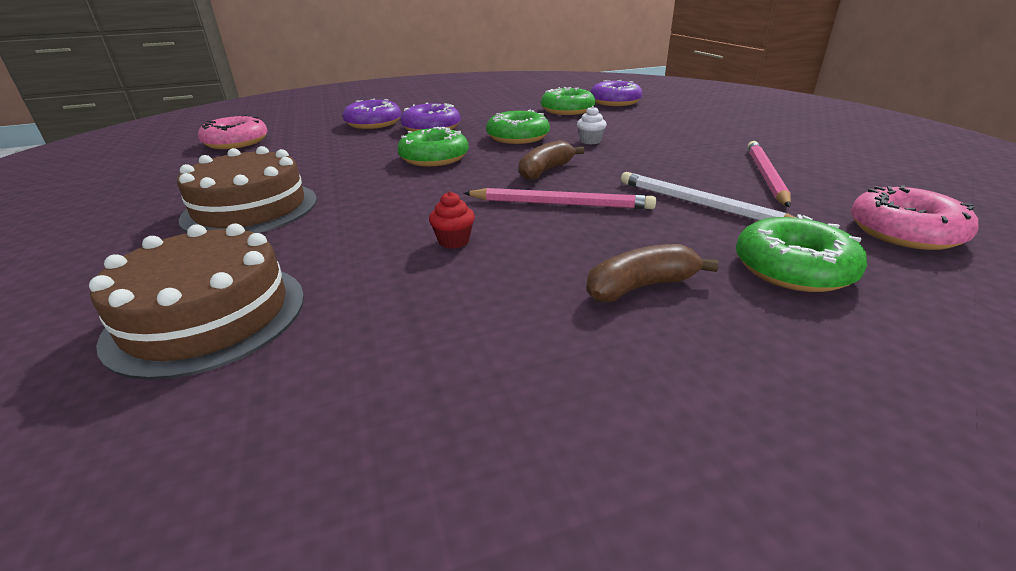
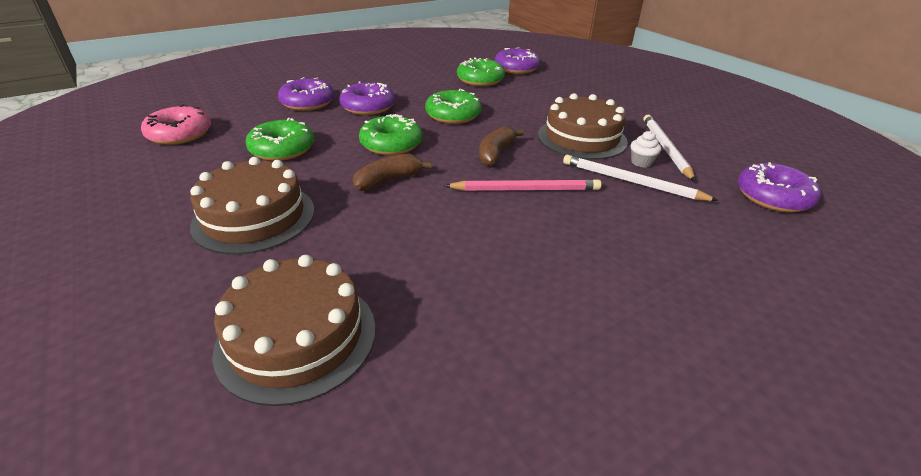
camera: 15 degrees left, 5 degrees up
red cupcake [429,191,475,249] -> none
white cupcake [577,106,607,144] -> white cupcake moved to [631,131,661,168]
brown banana [586,244,719,302] -> brown banana moved to [353,154,432,191]
green donut [736,214,867,292] -> green donut moved to [246,118,314,161]
pink pencil [748,141,791,207] -> white pencil [643,114,695,181]
pink donut [851,185,978,250] -> purple donut [738,162,821,212]
none -> brown cake [538,93,628,160]

